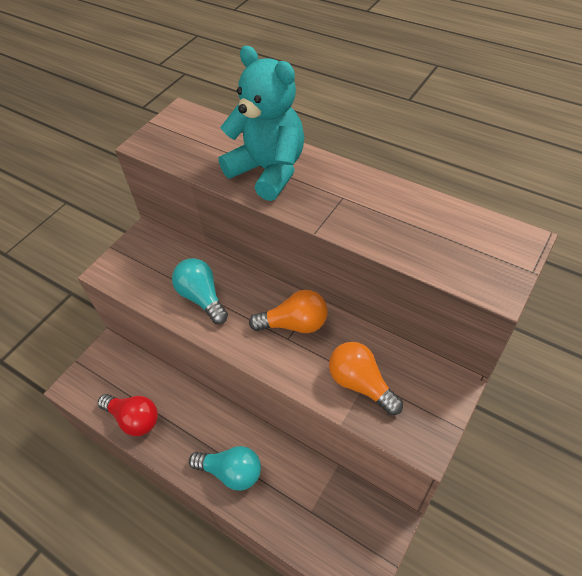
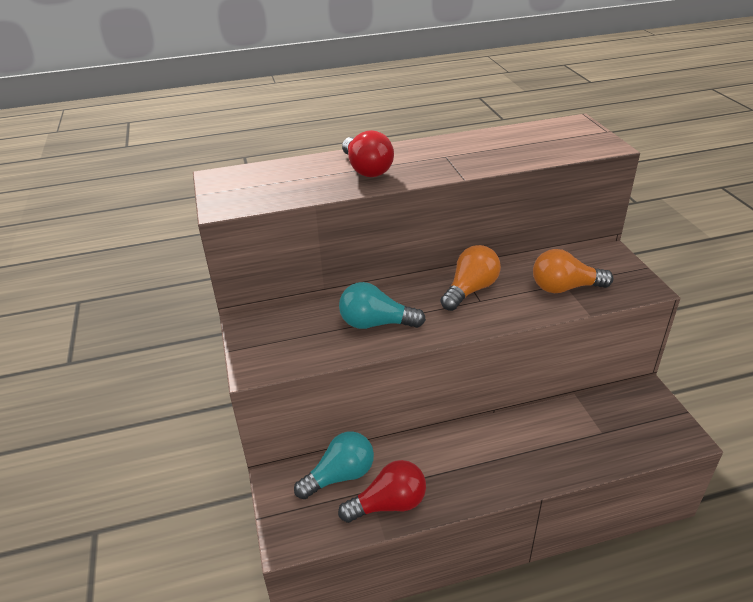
camera: 50 degrees left, 15 degrees down
turquoise light bulb [189,446,261,491] -> turquoise light bulb moved to [294,432,374,499]
turquoise teddy bear [219,46,304,201] -> red light bulb [342,130,394,177]

